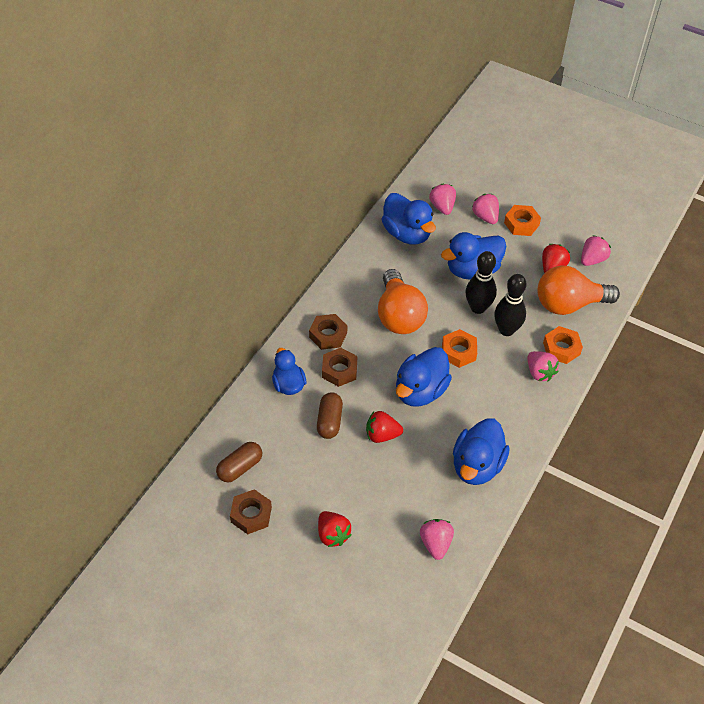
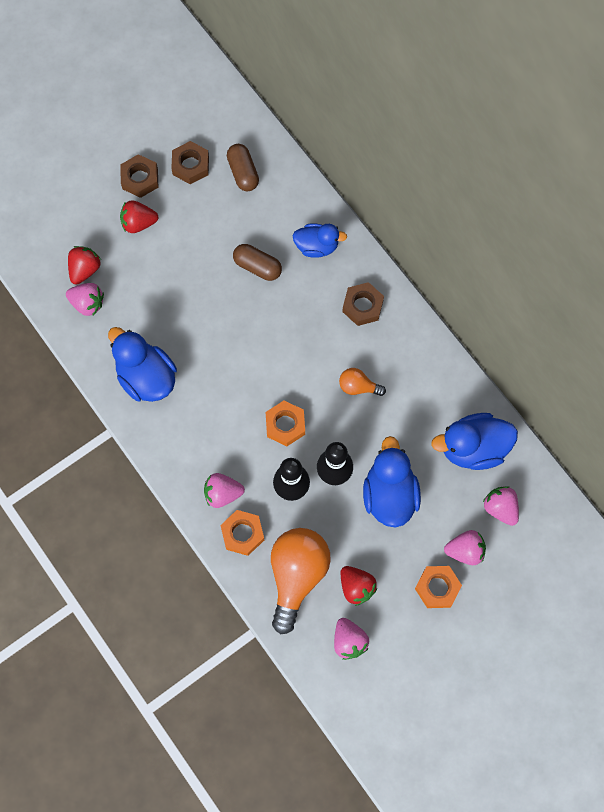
camera: 115 degrees right, 20 degrees up
brown nut [322,348,358,387] -> brown nut moved to [120,154,158,198]
red strawberry [366,411,403,443] -> red strawberry moved to [68,246,101,285]
orange light bulb [378,269,428,334] -> orange light bulb [339,368,386,396], size x0.48
blue duck [396,347,452,406] -> none
pink strawberry [429,184,456,215] -> pink strawberry turned 135 degrees counterclockwise [483,486,519,526]

